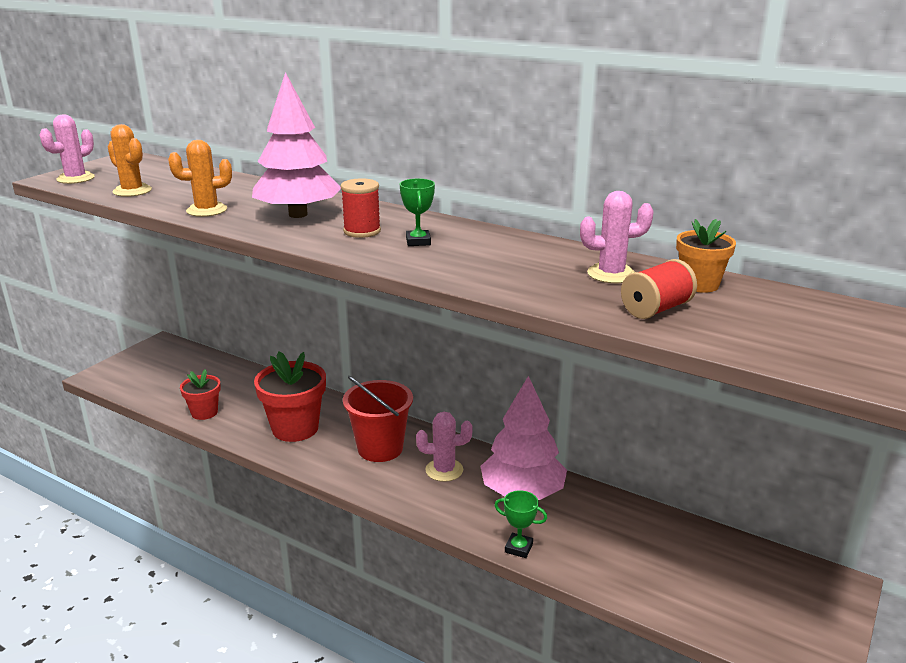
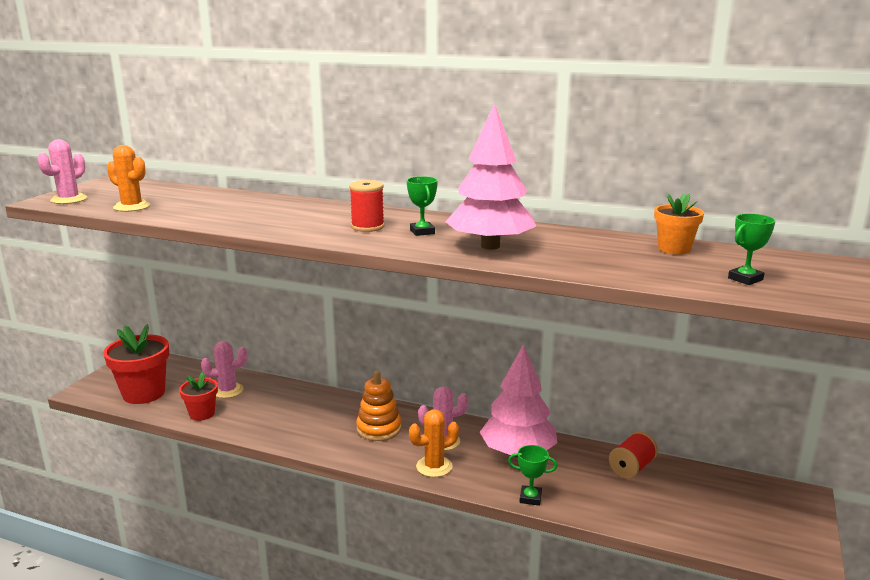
camera: 10 degrees left, 5 degrees down
orange cactus [168,140,232,217] -> orange cactus moved to [409,409,459,477]
pink tree [252,72,341,218] -> pink tree moved to [445,103,536,250]
red flower pot [254,352,326,442] -> red flower pot moved to [103,324,169,404]
red bucket [343,376,413,462] -> orange stacking toy [356,370,401,441]
pink cactus [580,191,654,283] -> pink cactus moved to [201,341,247,398]
red spool [621,259,697,319] -> red spool moved to [609,431,658,479]
none -> green trophy [728,214,775,285]

